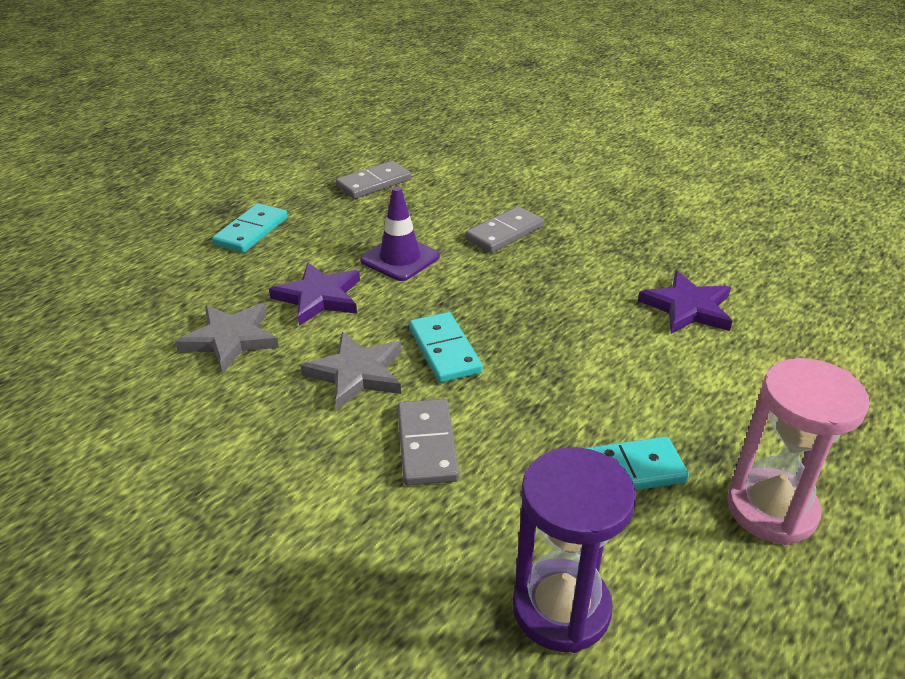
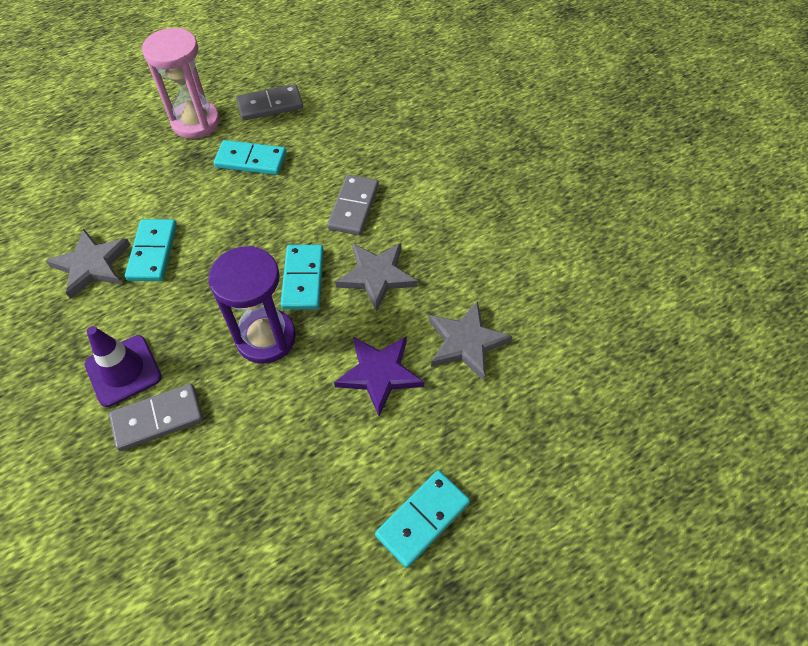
camera: 160 degrees left, 20 degrees up
grey domino [336,161,411,199] -> grey domino moved to [236,84,303,121]
purple traffic cone [360,187,440,281] -> purple traffic cone moved to [85,326,162,407]
purple hourglass [513,447,636,653] -> purple hourglass moved to [208,246,296,364]
purple star [638,271,733,334] -> grey star [46,229,130,299]
none -> turquoise domino [125,219,177,281]

